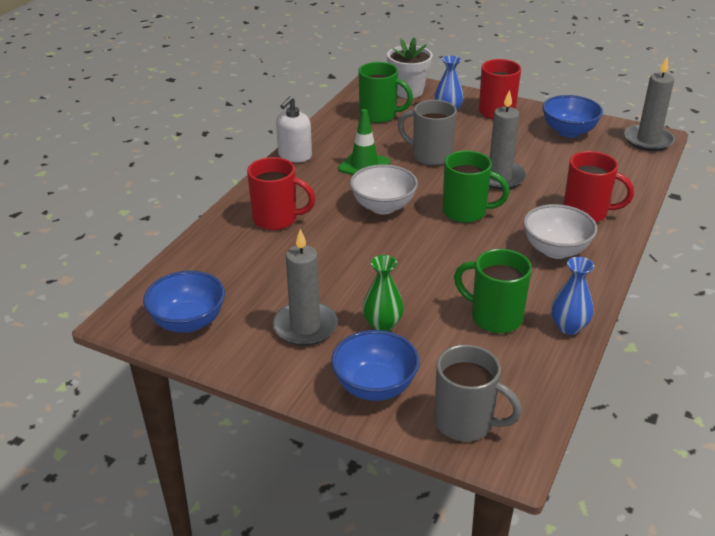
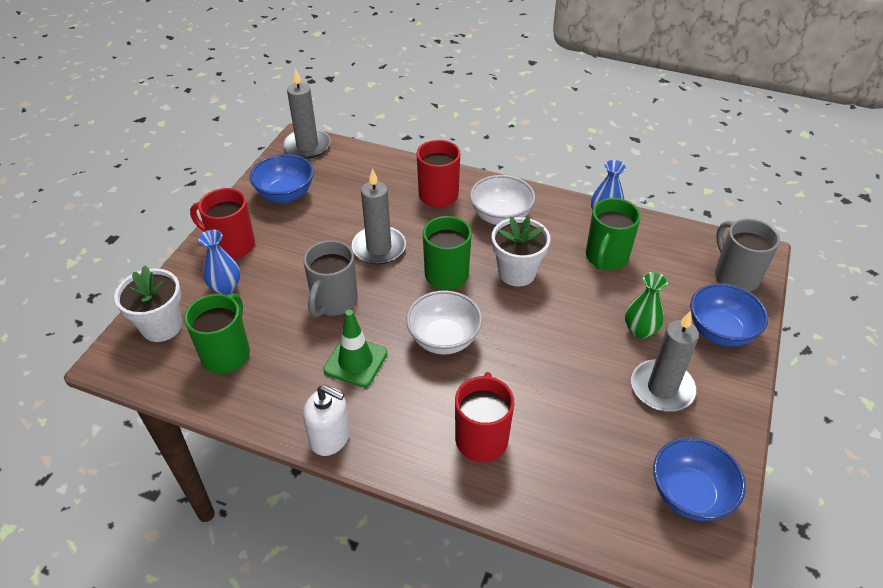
camera: 95 degrees left, 10 degrees up
grey mug [434,345,522,441] -> grey mug turned 45 degrees counterclockwise [715,219,780,292]
none -> white flower pot [492,217,550,286]

